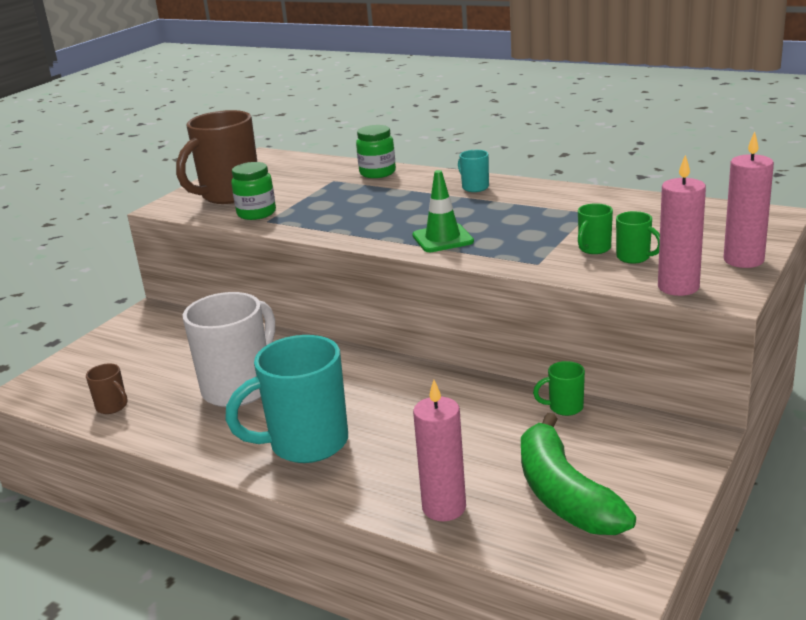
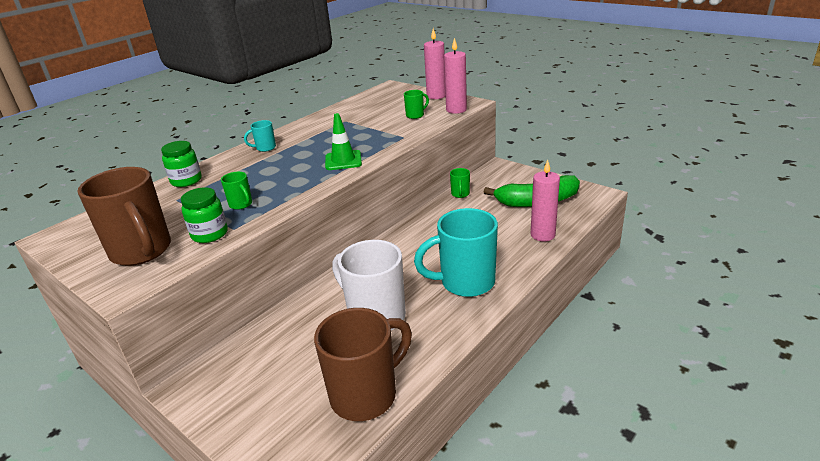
camera: 80 degrees left, 5 degrees up
brown mug [86,364,128,414] -> brown mug [314,308,412,421], size x2.28
turquoise mug [225,335,348,463] -> turquoise mug turned 90 degrees clockwise [414,208,498,297]
green mug [578,203,613,254] -> green mug moved to [221,172,252,210]

